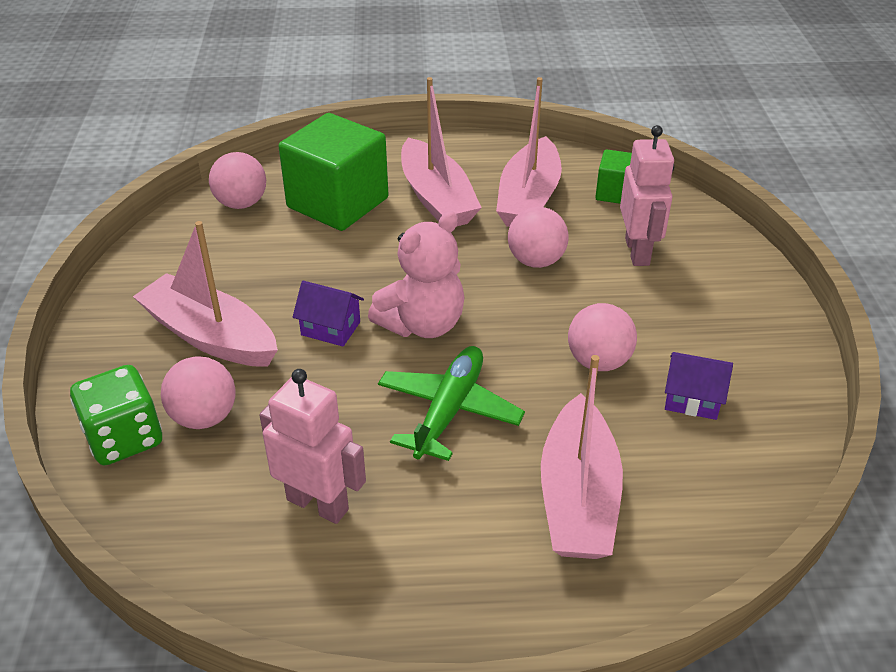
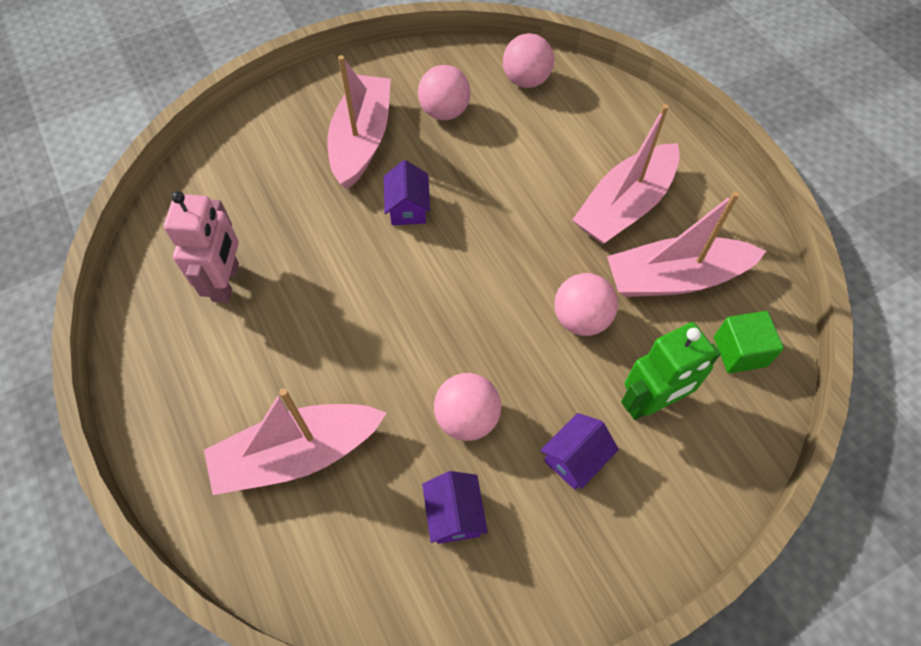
camera: 65 degrees right, 20 degrees up
green dice [70,365,162,465] -> none
pink ball [161,356,236,429] -> pink ball moved to [418,65,471,120]
green cube [278,113,388,231] -> none
pink teddy bear [368,211,464,338] -> none
green plane [378,346,525,461] -> none
pink robot [620,125,674,266] -> green robot [621,322,721,420]
none -> purple house [540,413,619,490]

